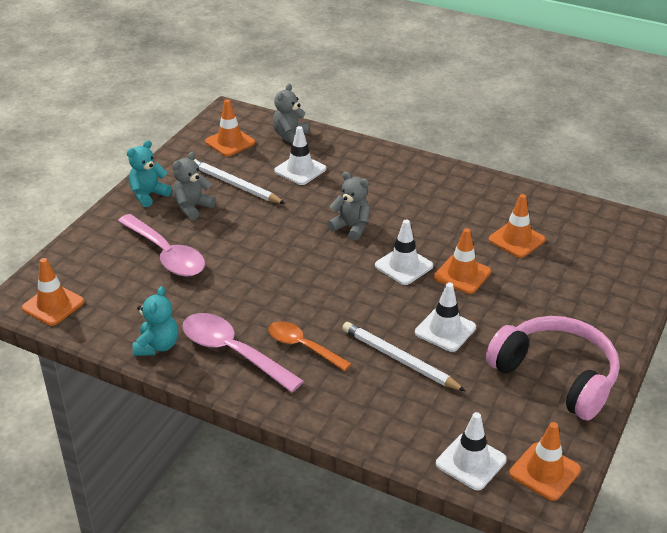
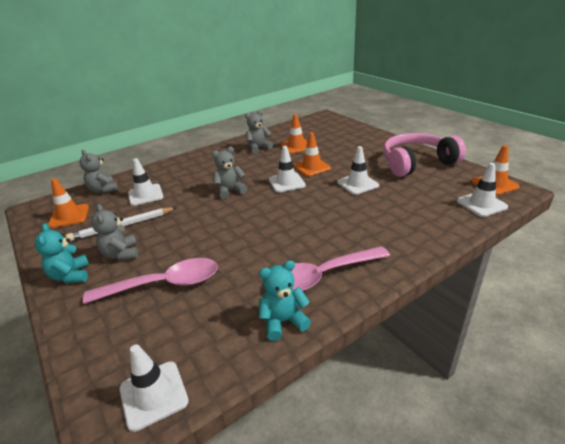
camera: 60 degrees left, 5 degrees down
orange traffic cone [22,258,84,326] -> white traffic cone [120,344,189,432]
turquoise teddy bear [132,286,178,356] -> turquoise teddy bear turned 60 degrees counterclockwise [259,260,311,341]
orange spoon [268,321,351,371] -> none
white pencil [342,322,466,391] -> none
none -> grey teddy bear [245,110,273,154]

